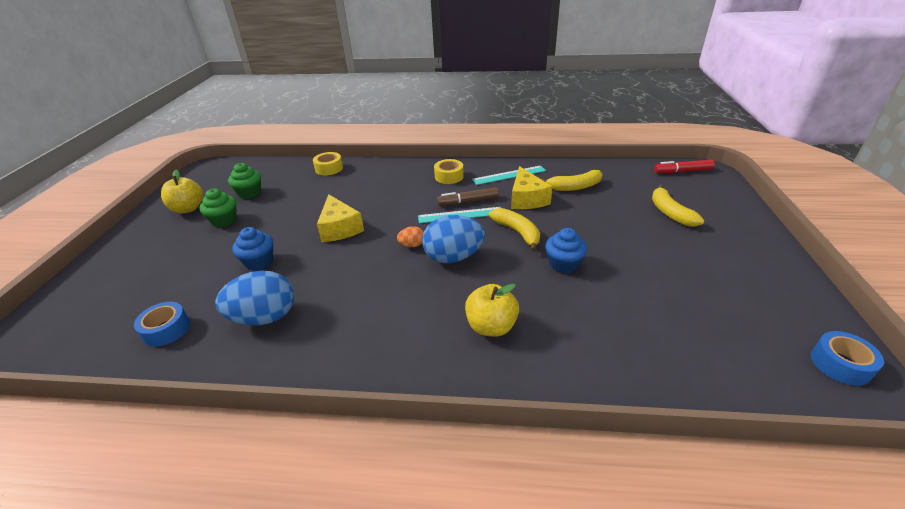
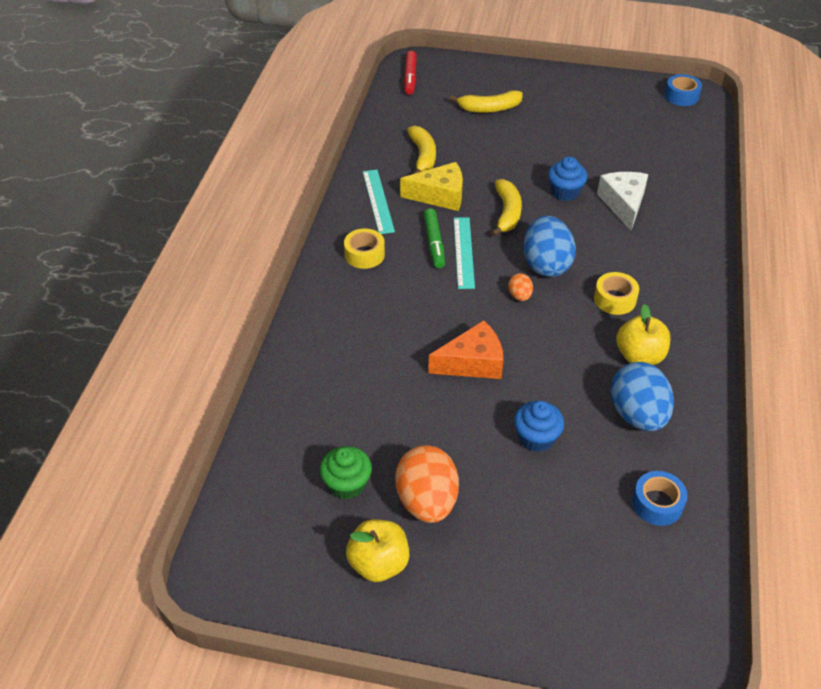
camera: 85 degrees left, 10 degrees up
green cupcake [199,189,237,227] -> orange egg [395,445,459,523]
yellow tape [313,152,343,176] -> yellow tape moved to [594,272,639,315]
yellow cheese [317,194,364,242] -> orange cheese [428,320,503,379]
brown marker [437,187,499,206] -> green marker [424,208,445,268]
yellow apple [465,284,519,337] -> yellow apple moved to [616,304,670,365]
yellow banana [489,208,540,252] -> yellow banana turned 120 degrees clockwise [491,179,522,236]
none -> white cheese [597,172,648,231]

